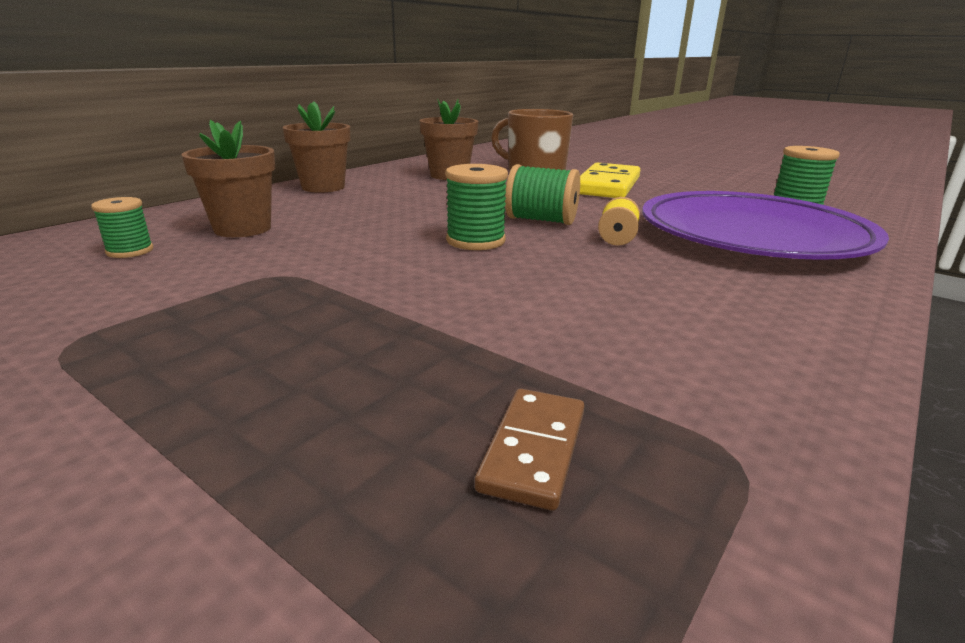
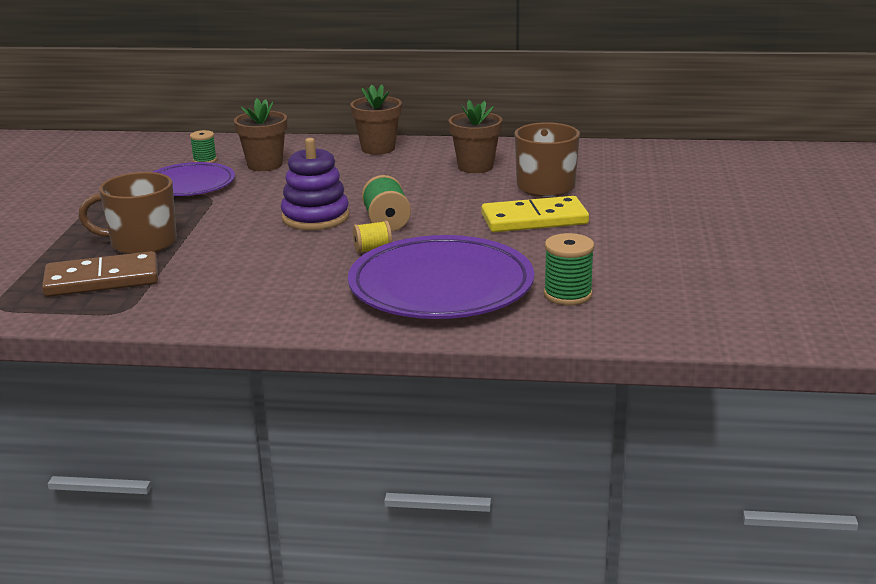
camera: 60 degrees right, 0 degrees up
green spool [445,164,508,250] -> purple stacking toy [281,138,349,230]
brown domino [475,389,585,511] -> brown domino [42,251,158,297], size x1.86
none -> brown mug [78,172,177,254]
none -> purple plate [153,162,235,196]

